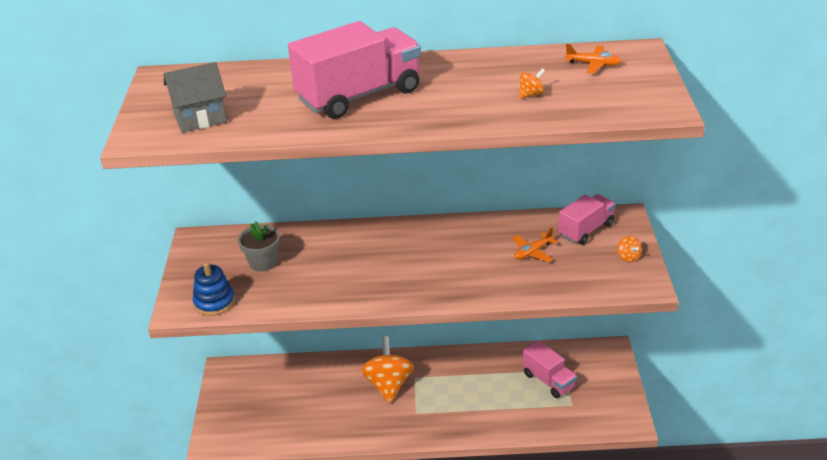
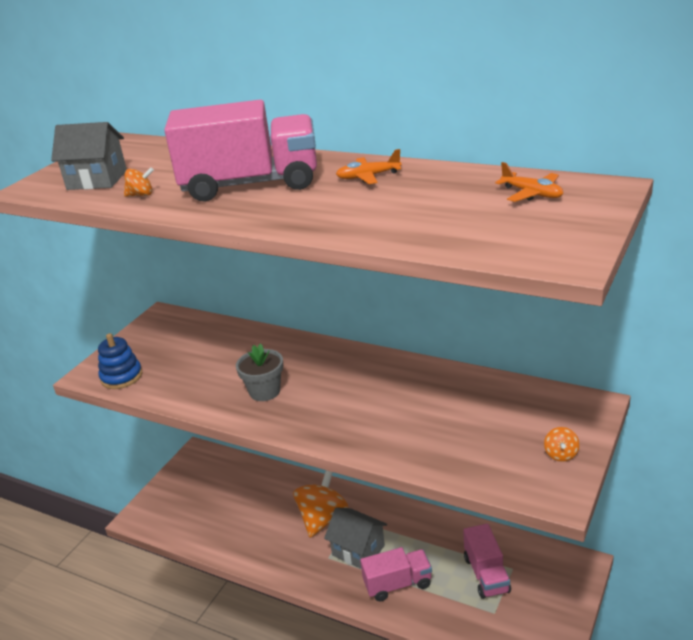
camera: 30 degrees right, 5 degrees down
grey flower pot [238,221,280,272] -> grey flower pot moved to [236,343,283,401]
orange plane [513,228,558,262] -> orange plane moved to [336,149,402,184]
orange spinning top [519,68,545,99] -> orange spinning top moved to [124,167,154,197]
pink truck [558,194,616,245] -> pink truck moved to [360,547,432,601]
none -> grey house [324,507,387,569]

